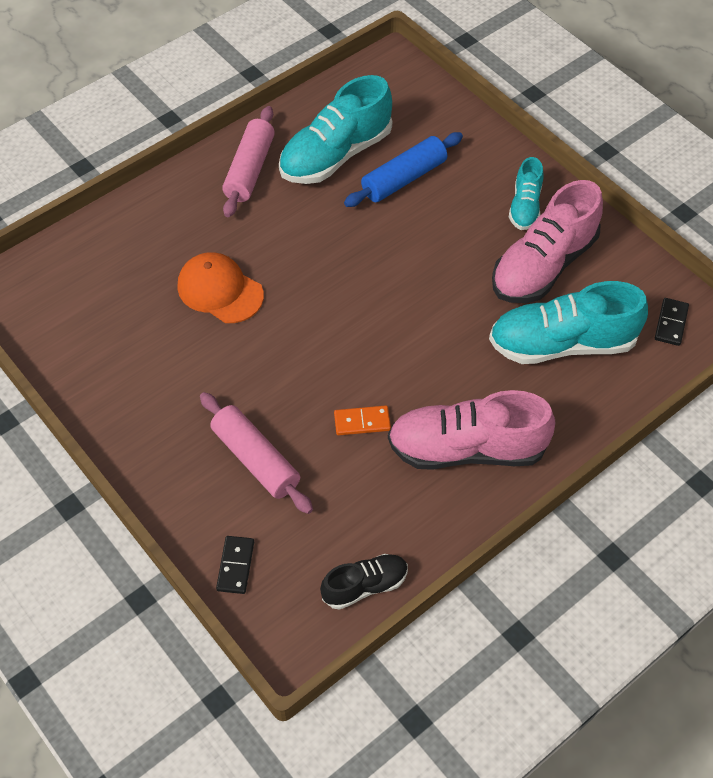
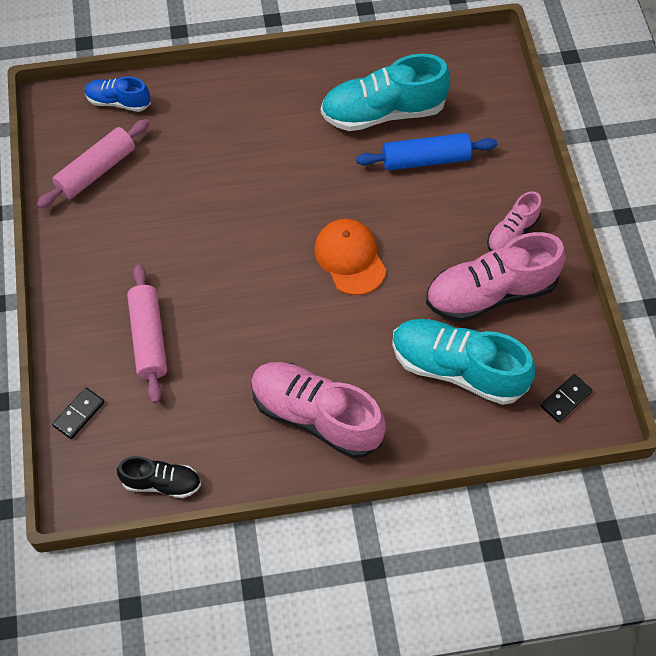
camera: 30 degrees right, 5 degrees up
orange cap [178,252,264,323] -> orange cap moved to [314,219,386,295]
pink rolling pin [222,106,275,217] -> pink rolling pin moved to [37,119,149,209]
orange domino [334,405,391,435] -> none
turquoise shoe [509,157,543,230] -> pink shoe [487,191,542,251]
none -> blue shoe [85,77,151,112]

